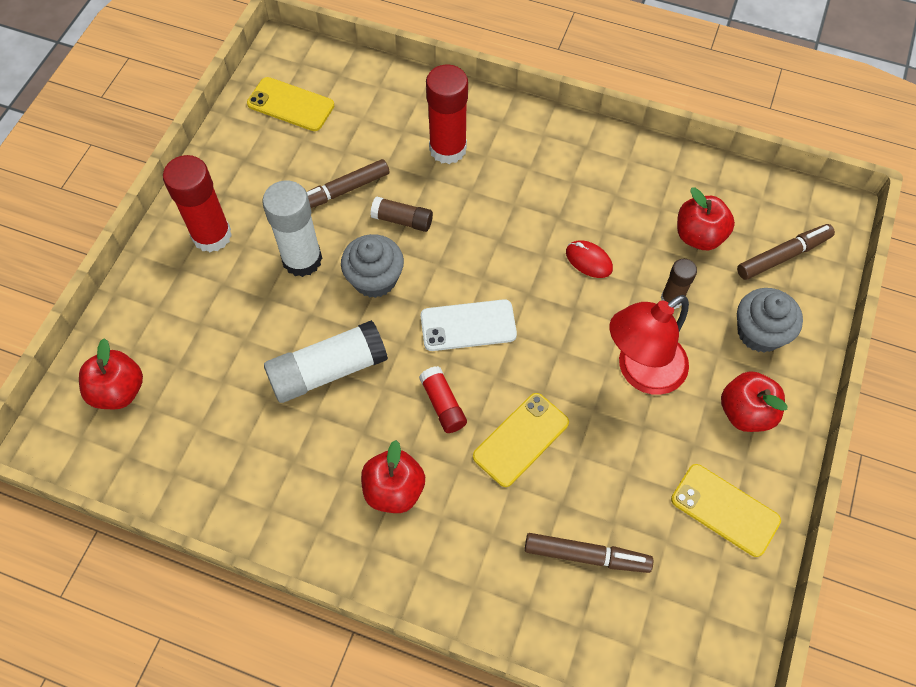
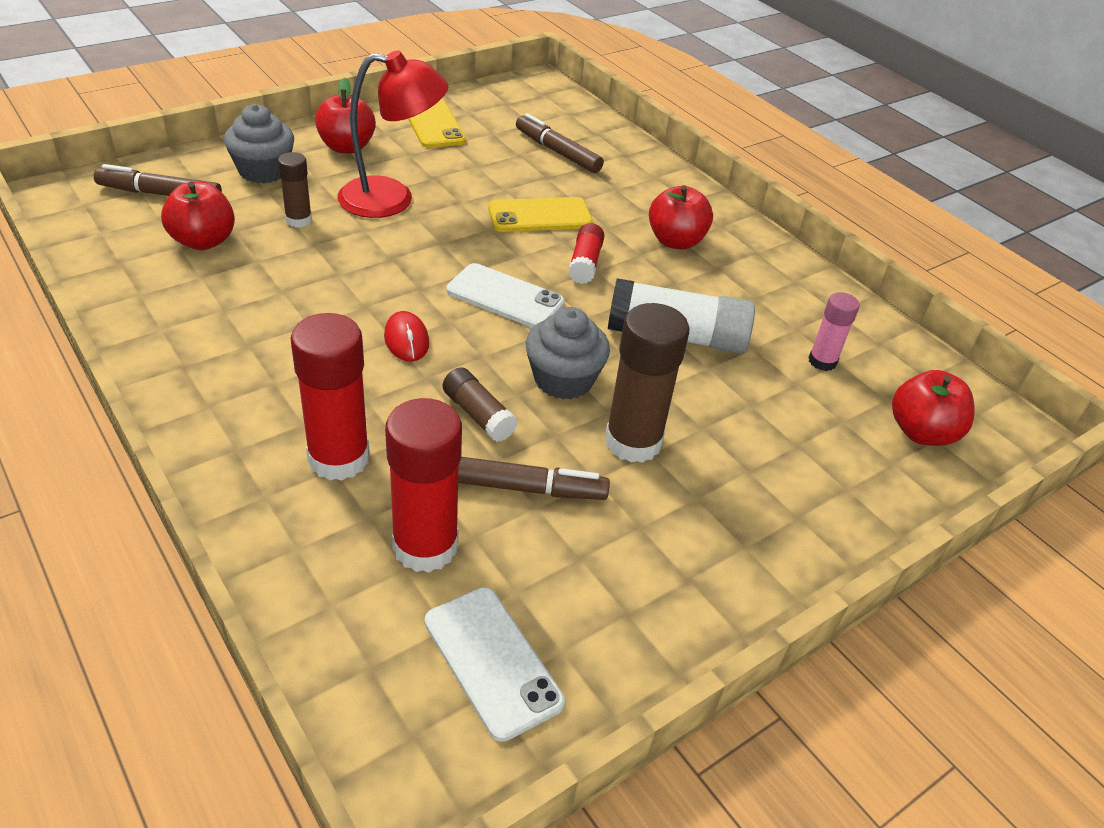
camera: 150 degrees left, 20 degrees down
red glue stick [163,155,232,252] -> red glue stick moved to [385,398,462,573]
yellow phone [247,77,334,131] -> white phone [425,587,565,742]
white glue stick [262,180,322,277] -> brown glue stick [605,303,689,463]
red mouse [566,240,613,278] -> red mouse moved to [384,311,429,361]
none -> pink glue stick [808,292,860,371]

